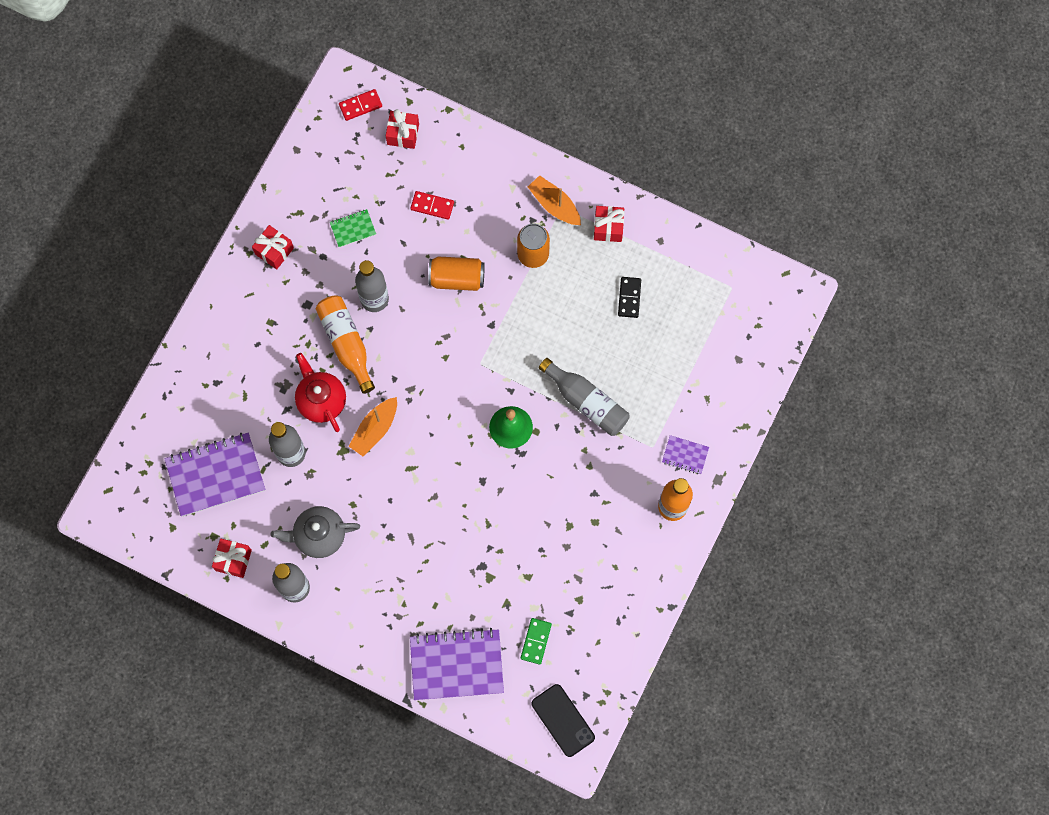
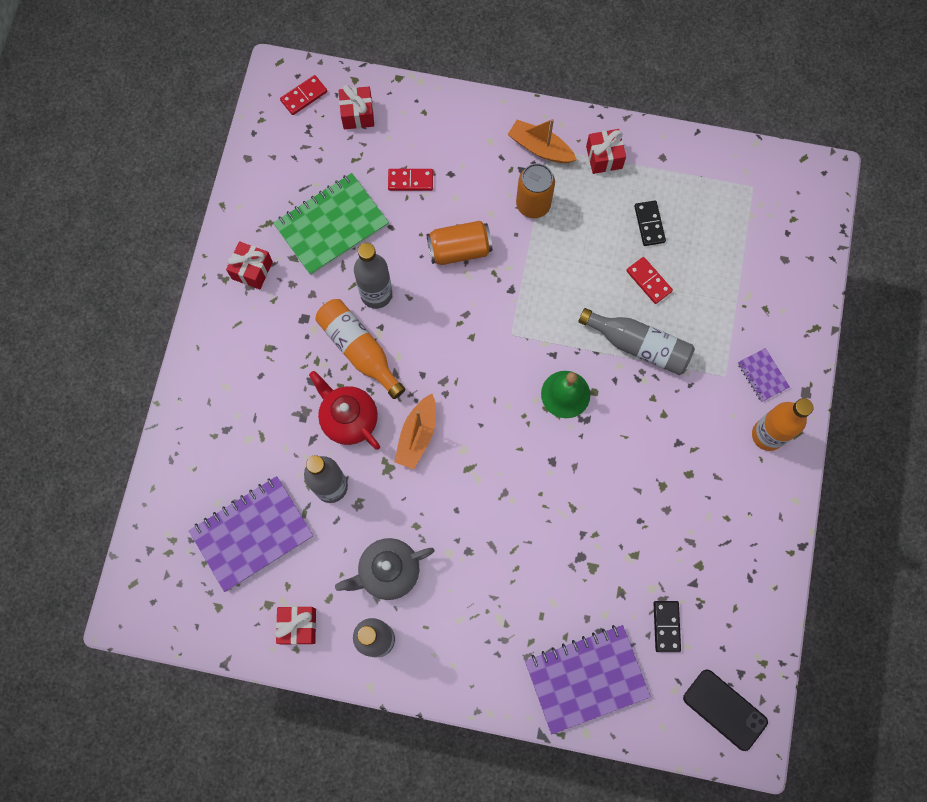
camera: 15 degrees left, 0 degrees up
green notebook [330,209,376,248] -> green notebook [273,173,389,275], size x2.12
green domino [521,618,552,665] -> black domino [654,601,681,652]
purple notebook [662,435,709,474] -> purple notebook turned 60 degrees clockwise [738,348,790,402]
none -> red domino [626,257,673,304]

